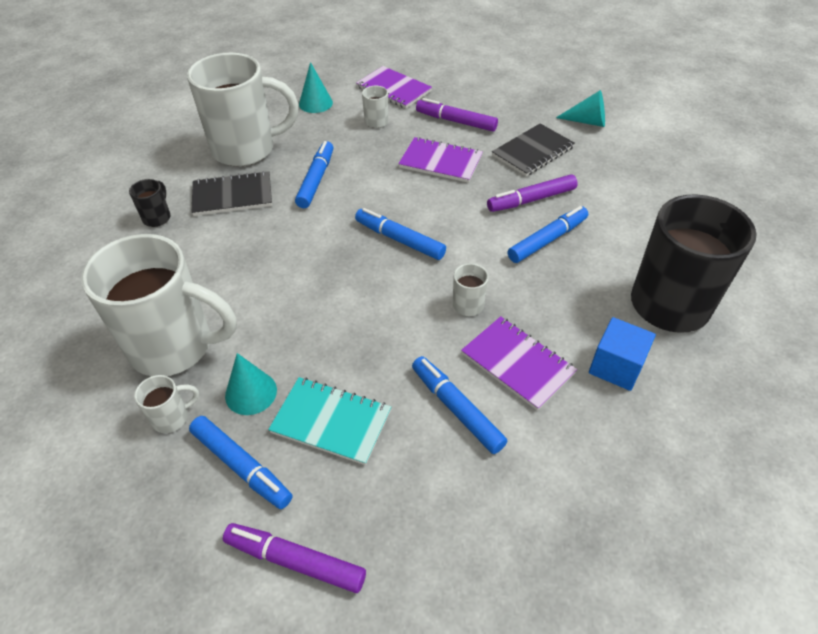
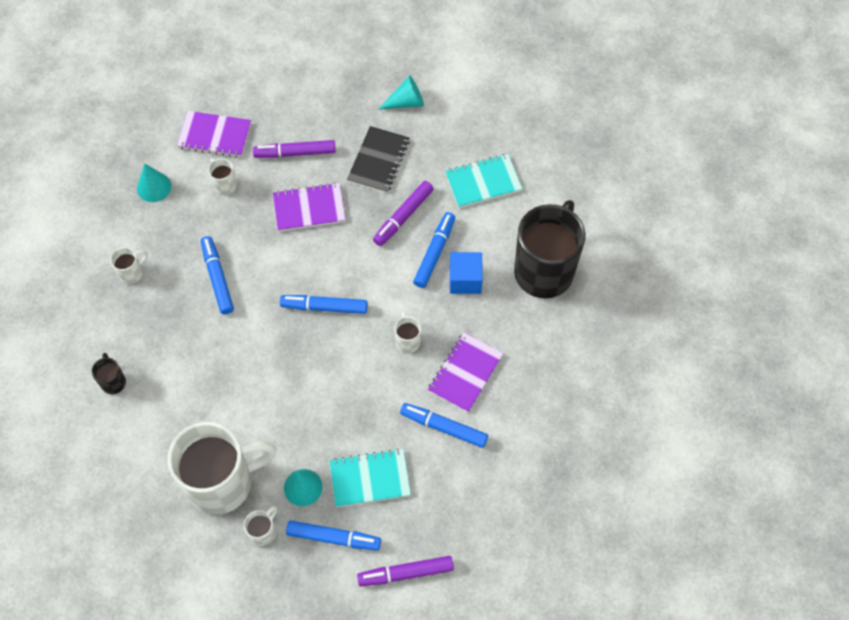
camera: 30 degrees left, 15 degrees up
white mug [187,53,299,167] -> white mug [110,247,148,284], size x0.40
black notebook [192,171,272,216] -> none
purple notebook [461,316,577,411] -> purple notebook turned 75 degrees counterclockwise [428,332,504,413]
blue cube [589,317,656,391] -> blue cube moved to [450,252,483,294]
none -> turquoise notebook [445,154,522,208]

